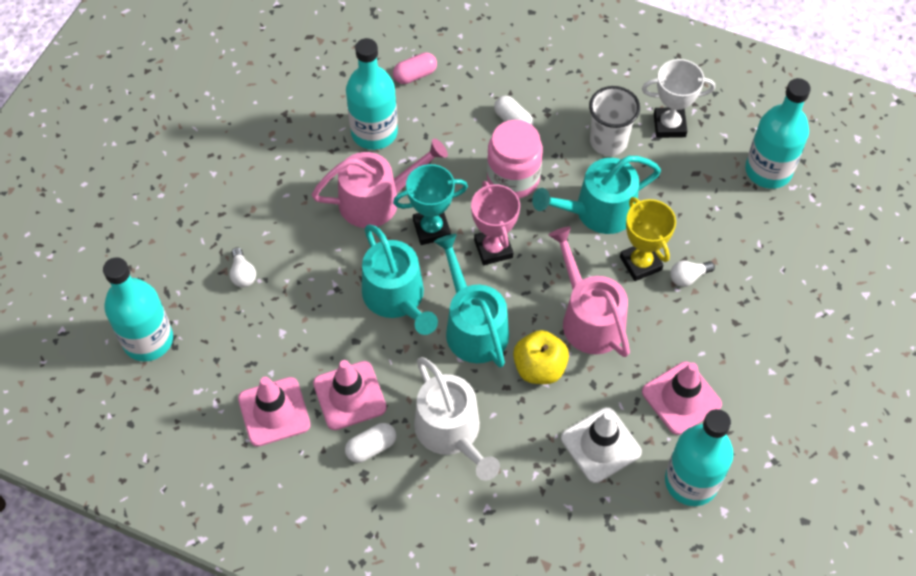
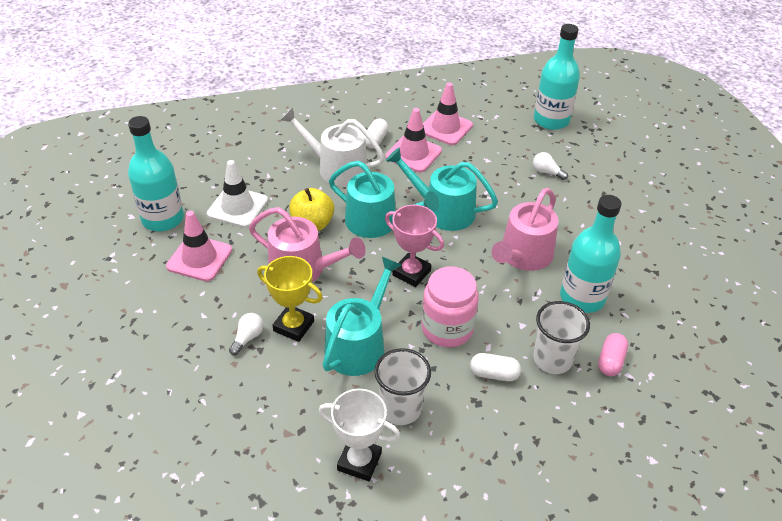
camera: 140 degrees right, 15 degrees down
turquoise trophy [393,164,468,245] -> none
white trophy [642,59,715,138] -> white trophy turned 60 degrees clockwise [319,389,400,481]
turquoise bottle [745,78,811,189] -> none
none -> white cup [533,301,590,374]

